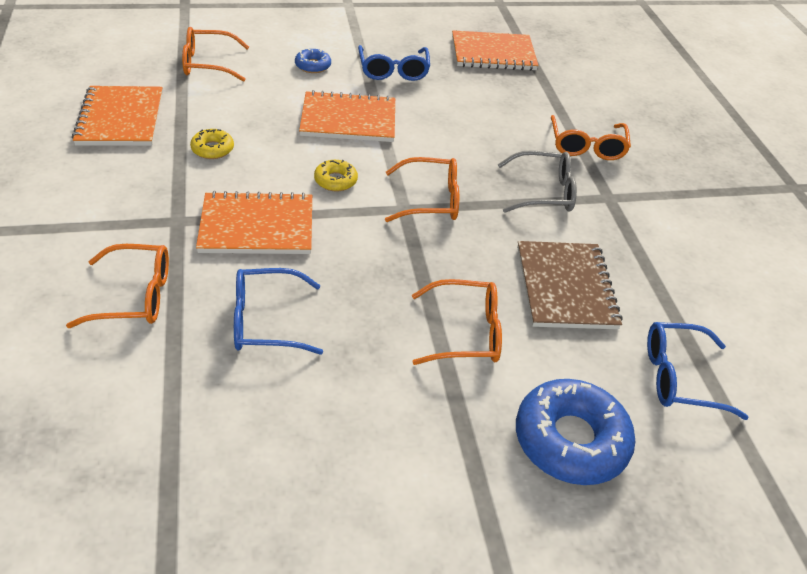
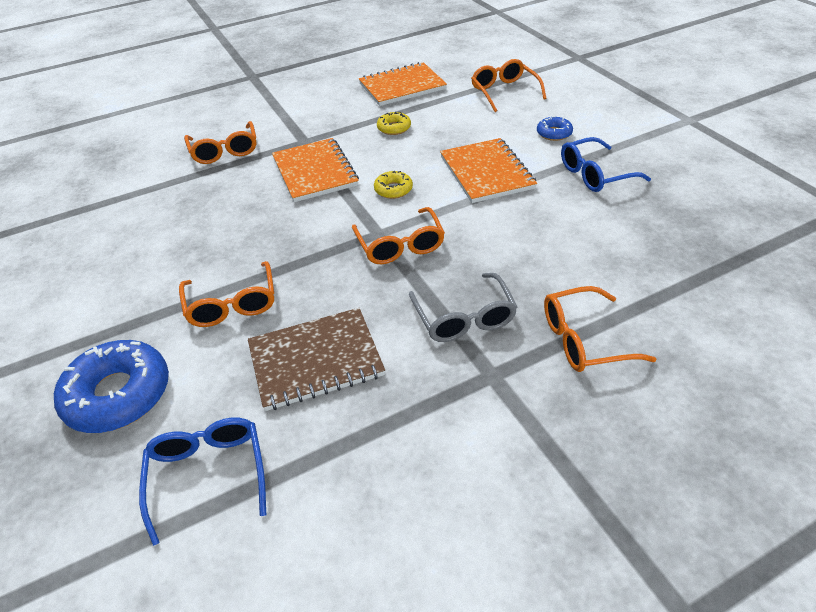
camera: 80 degrees right, 0 degrees up
blue glasses [234,268,323,355] -> none
orange notebook [452,30,539,71] -> none

